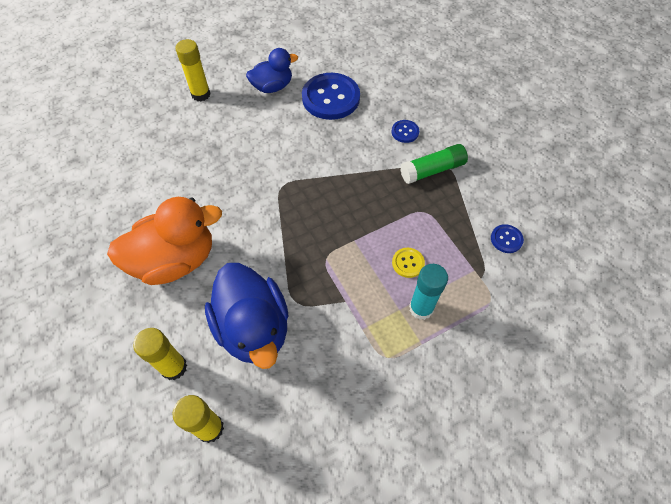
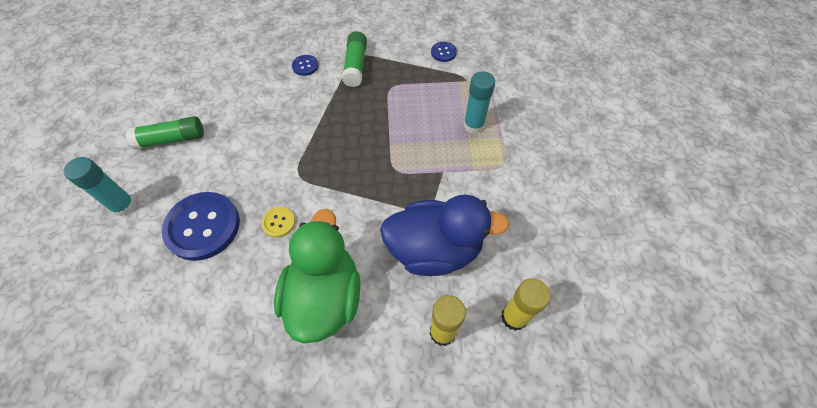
camera: 65 degrees left, 0 degrees up
orange duck [107,197,222,285] -> green duck [274,209,361,344]
yellow glue stick [176,39,211,101] -> turquoise glue stick [63,157,136,217]
blue duck [246,48,298,93] -> green glue stick [126,116,204,150]
blue button [302,73,360,120] -> blue button moved to [162,192,240,261]
yellow button [392,248,425,278] -> yellow button moved to [261,207,295,238]

